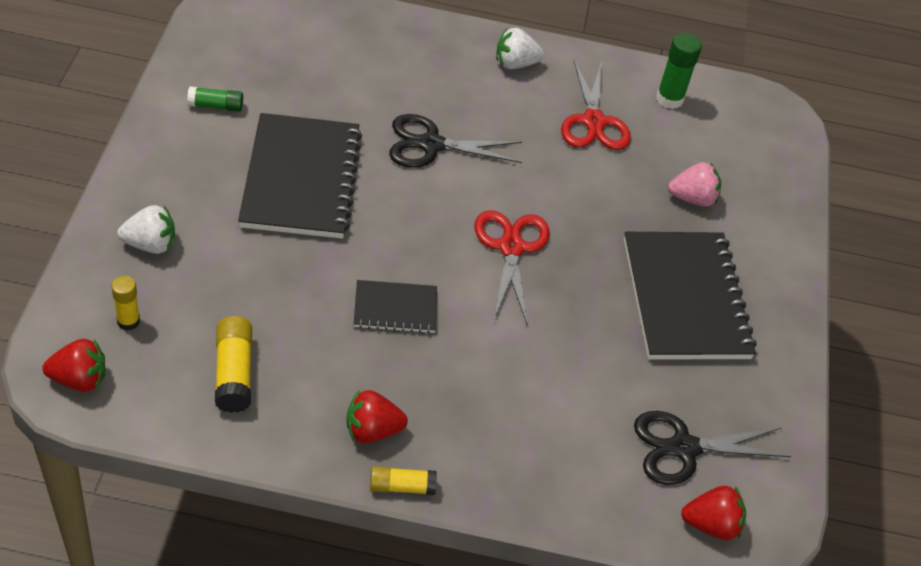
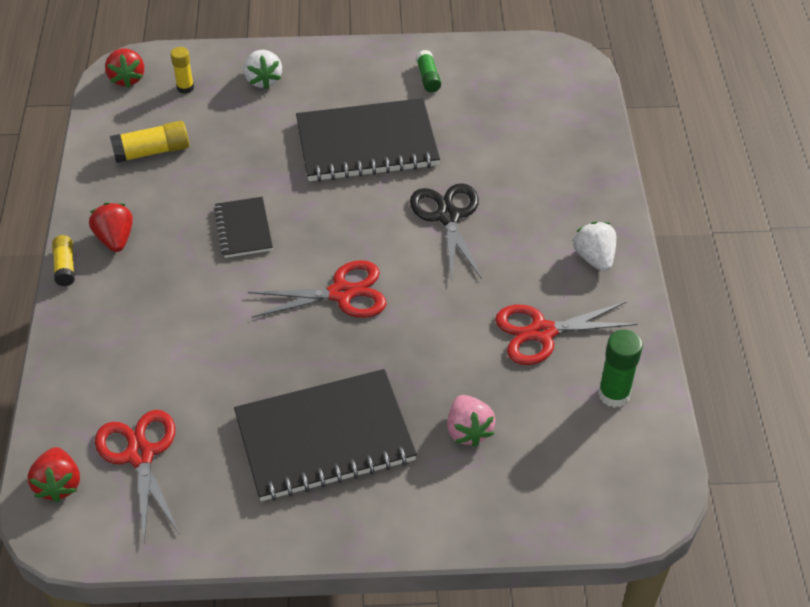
camera: 85 degrees right, 0 degrees up
black scissors [634,411,792,485] -> red scissors [95,410,180,542]

